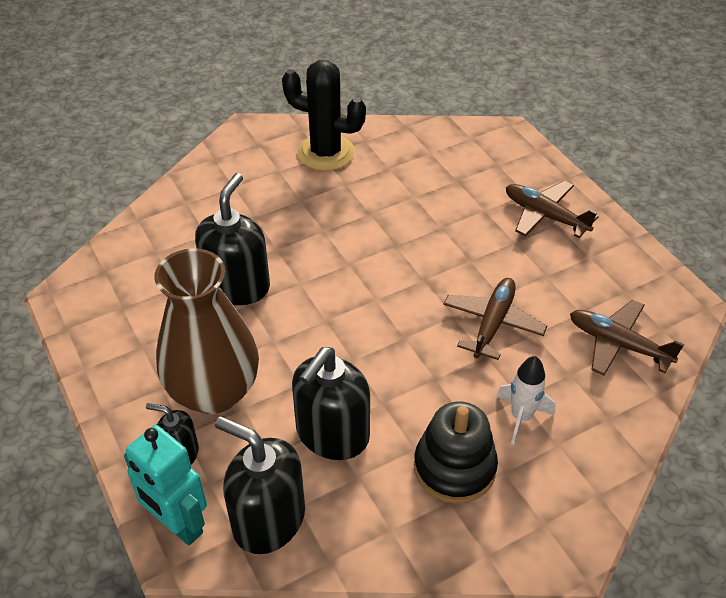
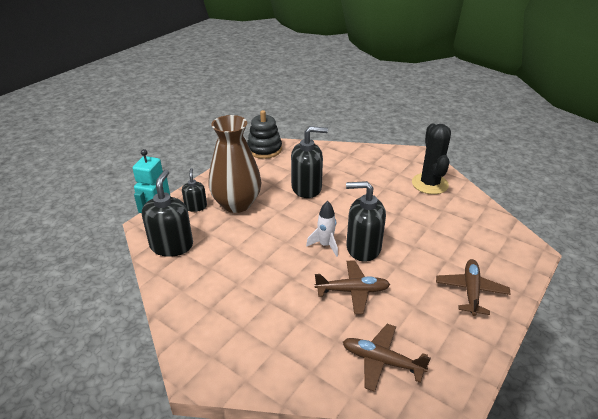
camera: 65 degrees right, 10 degrees down
black soap dispenser [292,347,370,460] -> black soap dispenser moved to [346,181,386,262]
black stacking toy [414,401,498,504] -> black stacking toy moved to [247,110,282,159]
white rocket [497,356,556,445] -> white rocket moved to [306,201,338,257]
brown plane [570,300,684,375] -> brown plane turned 75 degrees counterclockwise [343,324,431,392]

